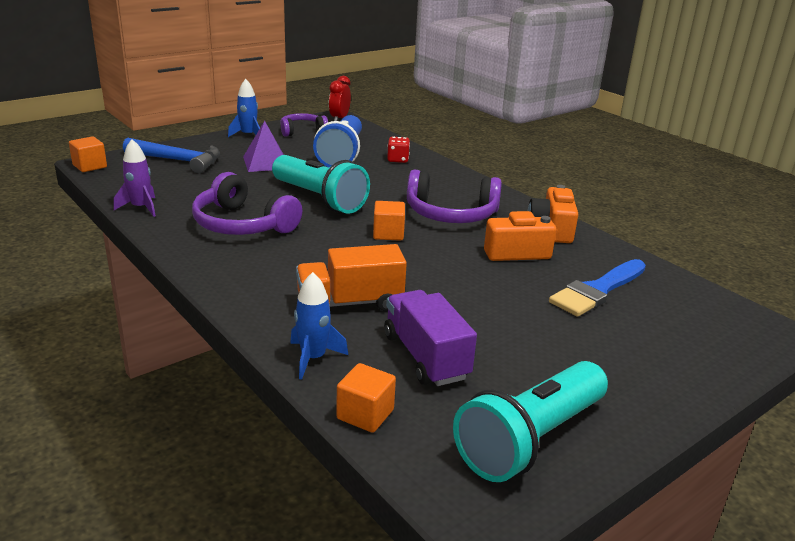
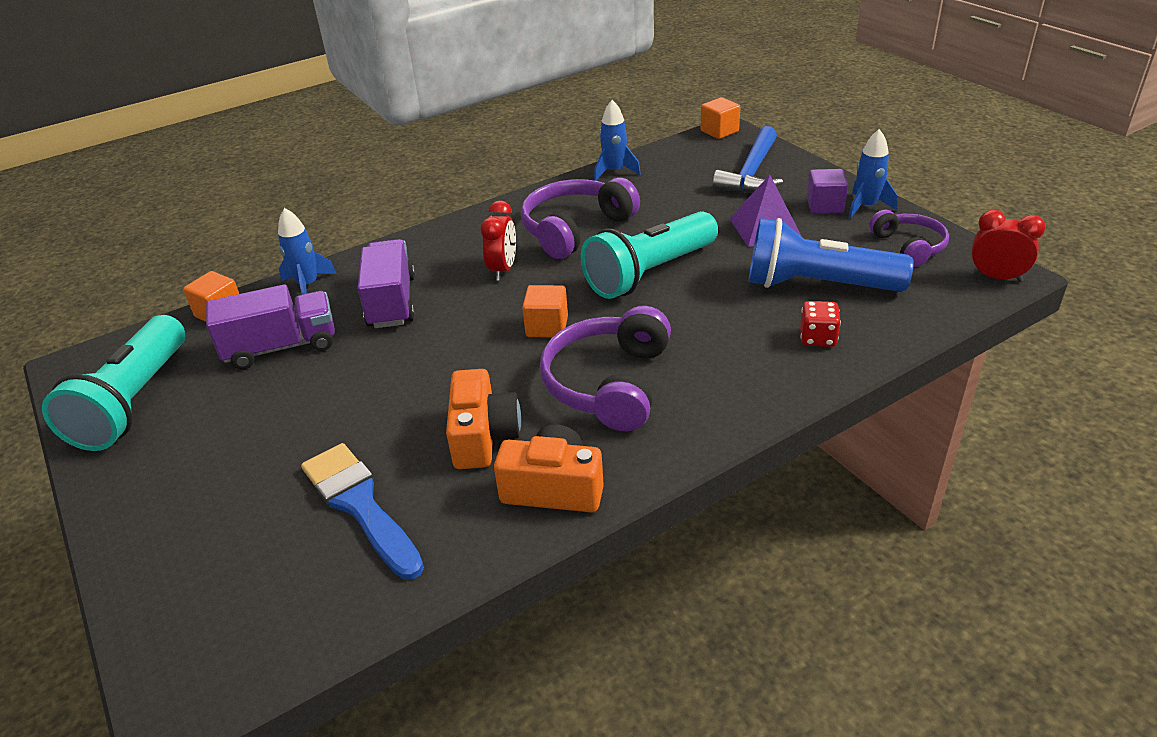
camera: 100 degrees right, 10 degrees up
purple rocket [114,139,156,217] -> blue rocket [594,100,641,181]
orange truck [296,244,407,311] -> purple truck [358,239,415,328]
turquoise flashlight [453,361,608,482] -> turquoise flashlight turned 135 degrees counterclockwise [42,315,185,451]
none -> red clock [481,200,516,281]
none -> purple cube [807,169,848,214]

